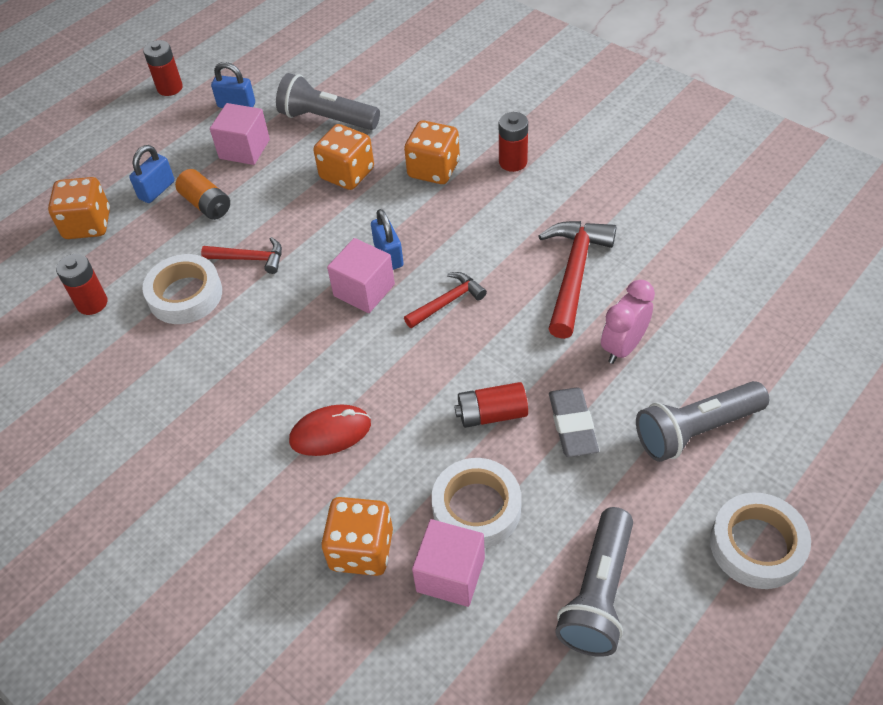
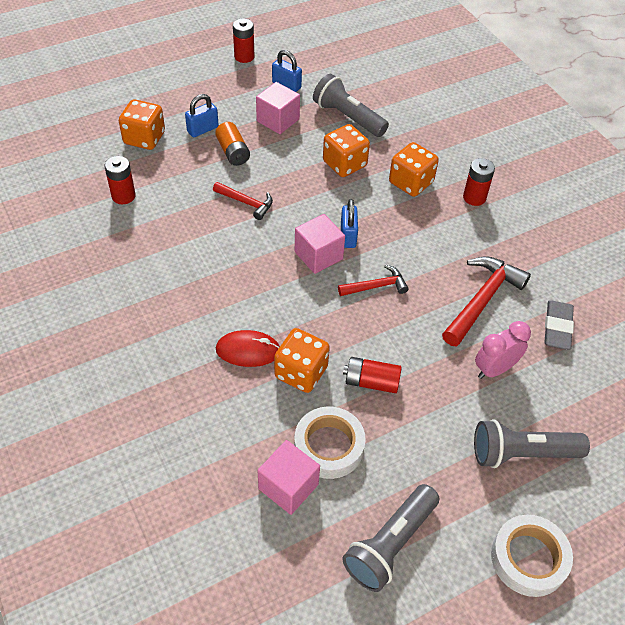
camera: 15 degrees right, 0 degrees up
white tape [143,254,222,324] -> none
orange dice [321,497,393,576] -> orange dice moved to [274,328,330,393]
grey eraser [549,387,599,457] -> grey eraser moved to [544,300,574,350]

